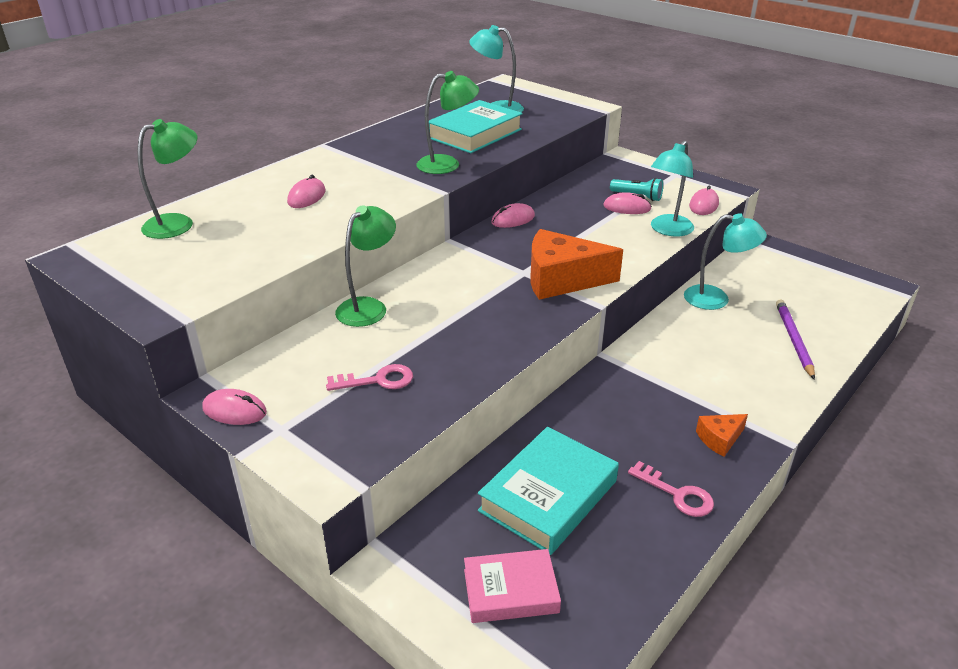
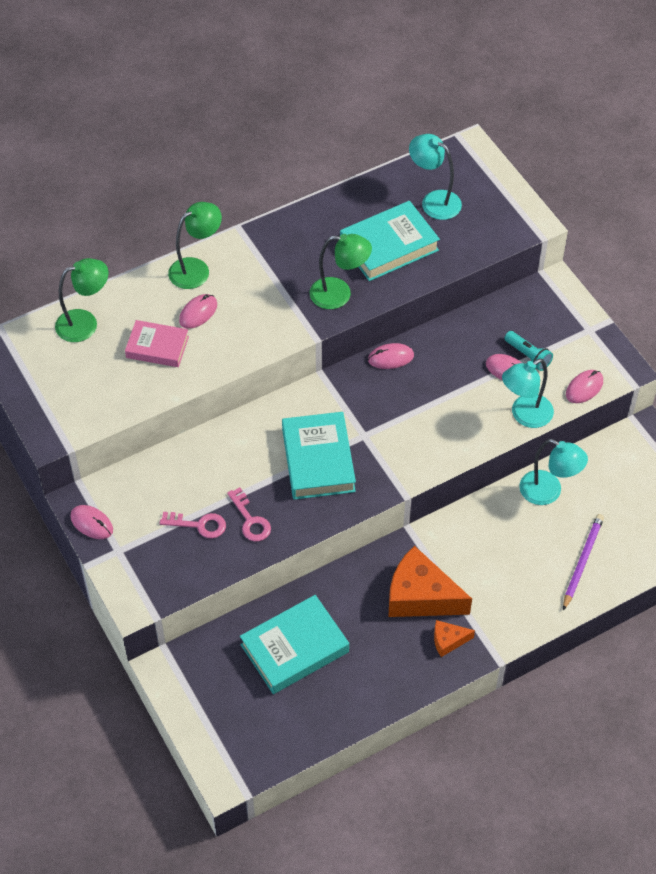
camera: 20 degrees right, 20 degrees up
green lamp [335,205,396,327] -> green lamp moved to [168,202,222,289]
pink book [464,549,561,623] -> pink book moved to [125,320,189,367]
orange cheese [531,229,623,300] -> orange cheese moved to [389,546,472,617]
pink key [628,461,714,517] -> pink key moved to [227,487,271,542]
none -> turquoise book [282,412,356,500]

